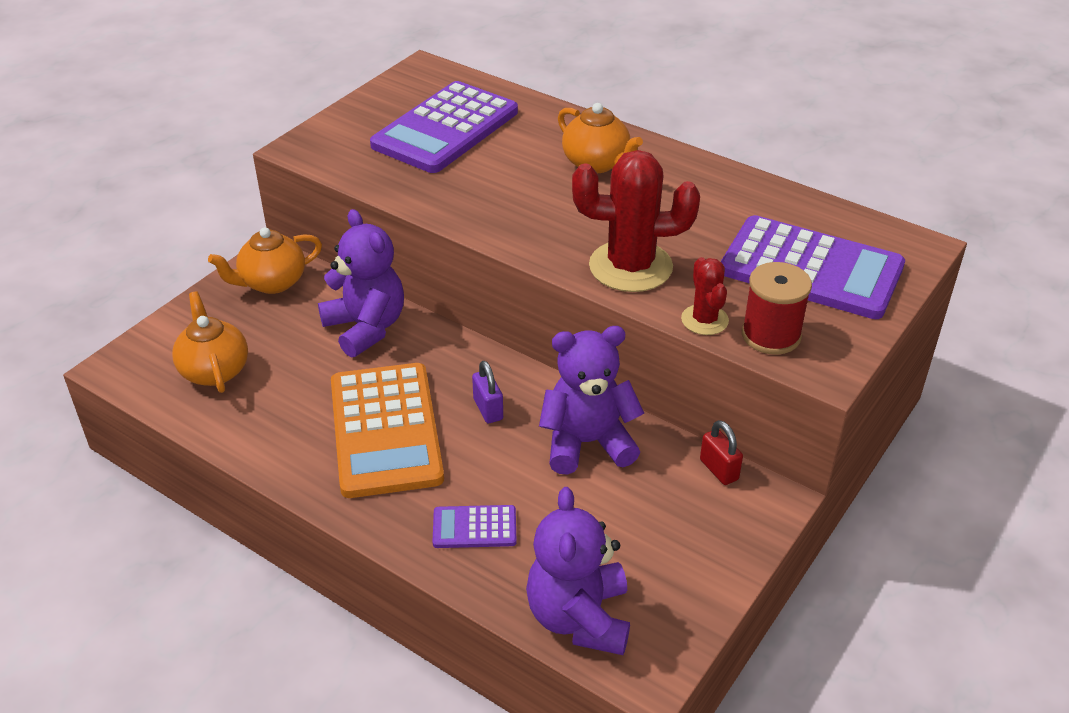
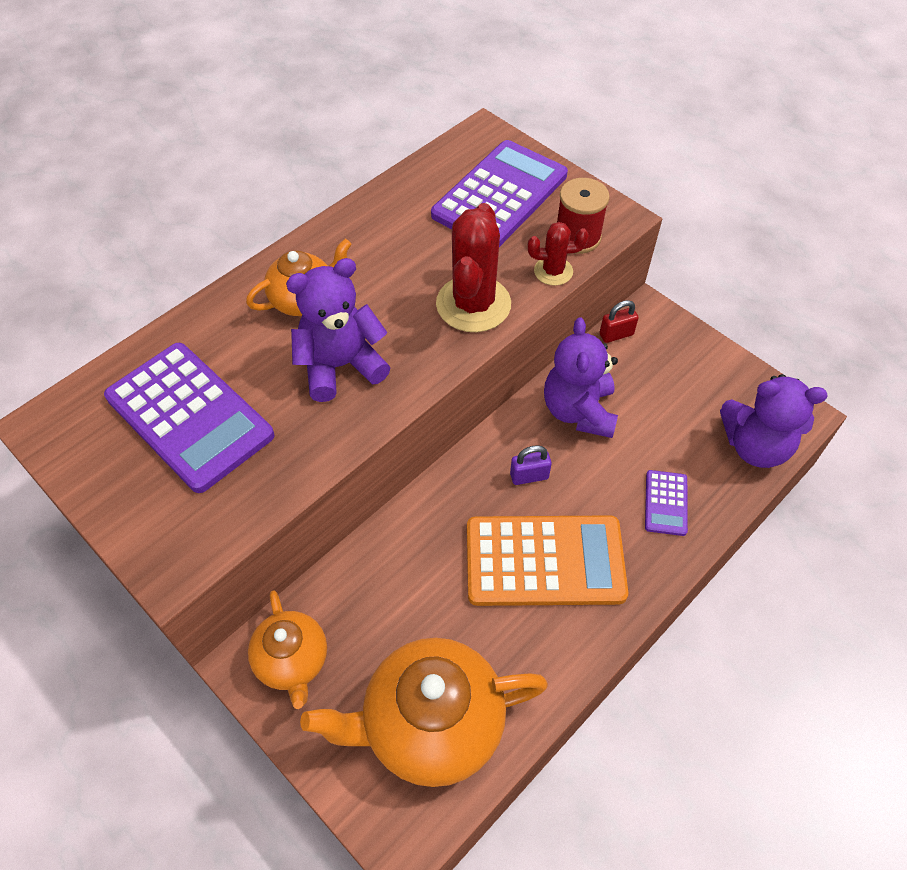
camera: 80 degrees left, 15 degrees up
orange teapot [172,291,248,393] -> orange teapot [300,638,548,787], size x1.72
purple teddy bear [318,209,404,358] -> purple teddy bear moved to [286,258,391,402]

